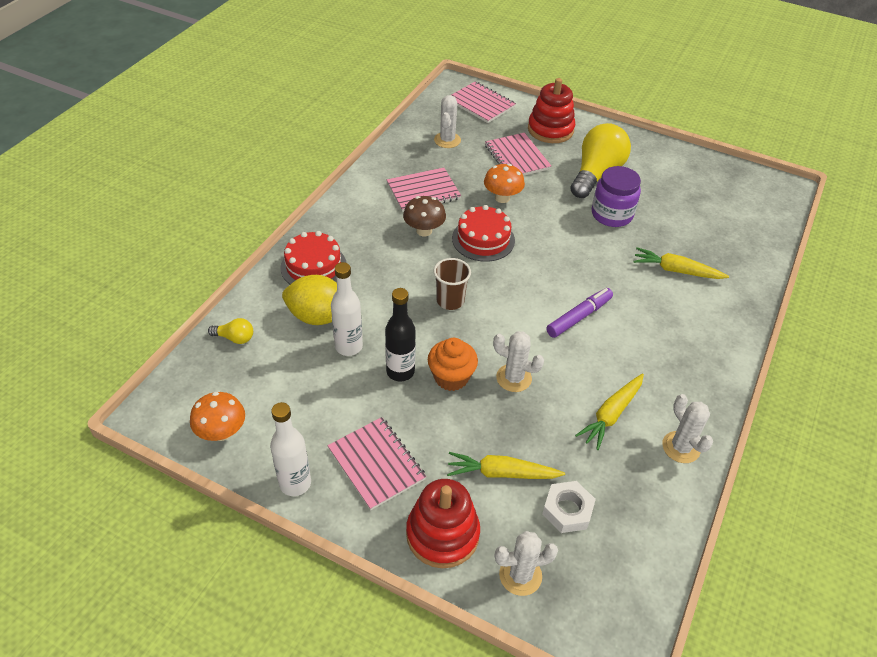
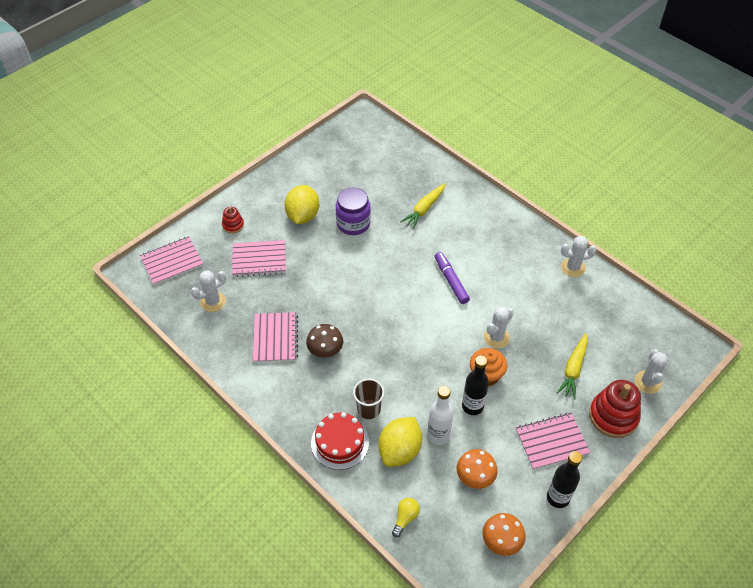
camera: 70 degrees left, 5 degrees up
white bottle [270,402,311,496] -> black bottle [547,451,582,508]
white cactus [434,95,461,148] -> white cactus turned 60 degrees counterclockwise [191,270,226,312]
brown cup [434,258,471,310] -> brown cup moved to [353,379,384,419]
red cake [452,205,515,262] -> none
orange mushroom [484,164,525,203] -> orange mushroom moved to [457,449,498,489]
red stacking toy [528,78,575,143] -> red stacking toy [222,207,244,234], size x0.52
white nut [542,481,596,533] -> none
yellow light bulb [570,123,631,198] -> yellow lemon [284,185,319,224]
yellow carrot [575,374,644,450] -> none

